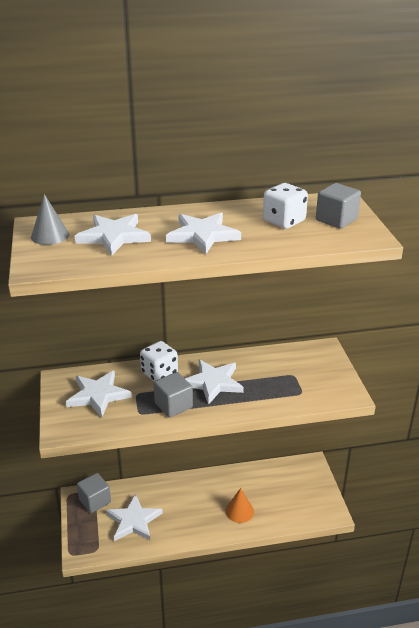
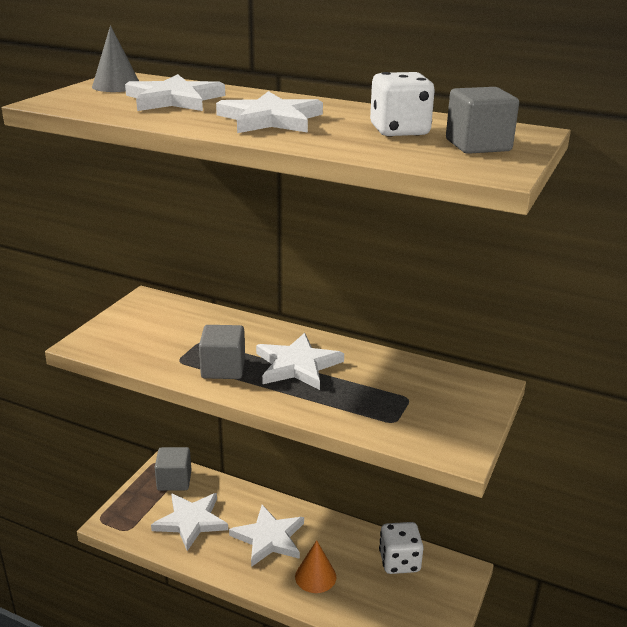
camera: 35 degrees right, 5 degrees down
white star [66,371,132,418] -> white star moved to [229,505,304,567]
white dice [140,341,178,381] -> white dice moved to [379,522,424,574]

